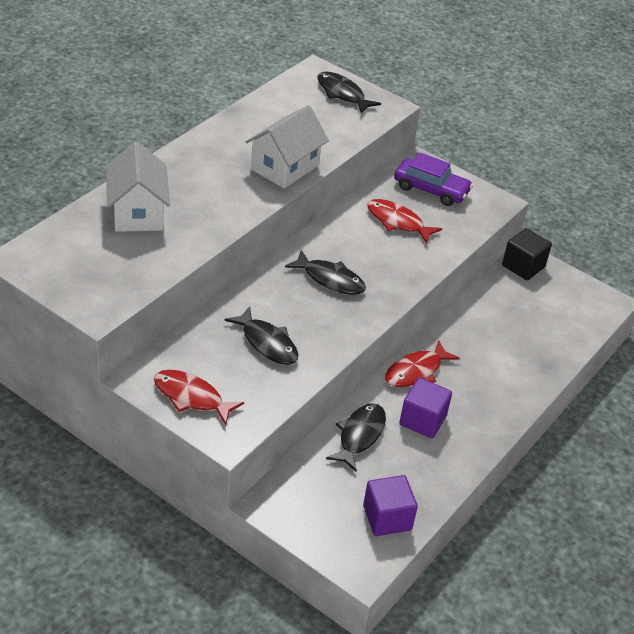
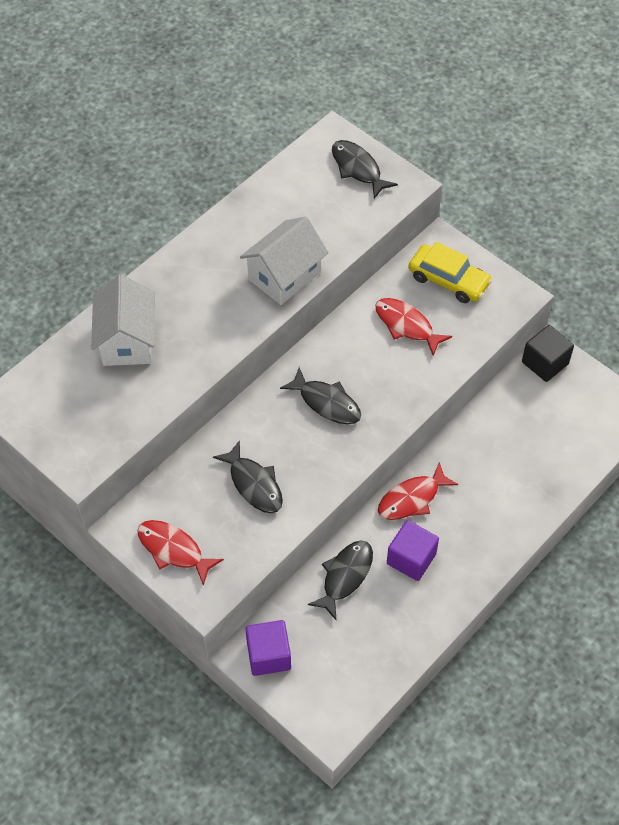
camera: 10 degrees right, 15 degrees up
purple cube [363,475,418,536] -> purple cube moved to [245,620,291,676]
purple car [394,152,473,206] -> yellow car [408,242,492,303]

